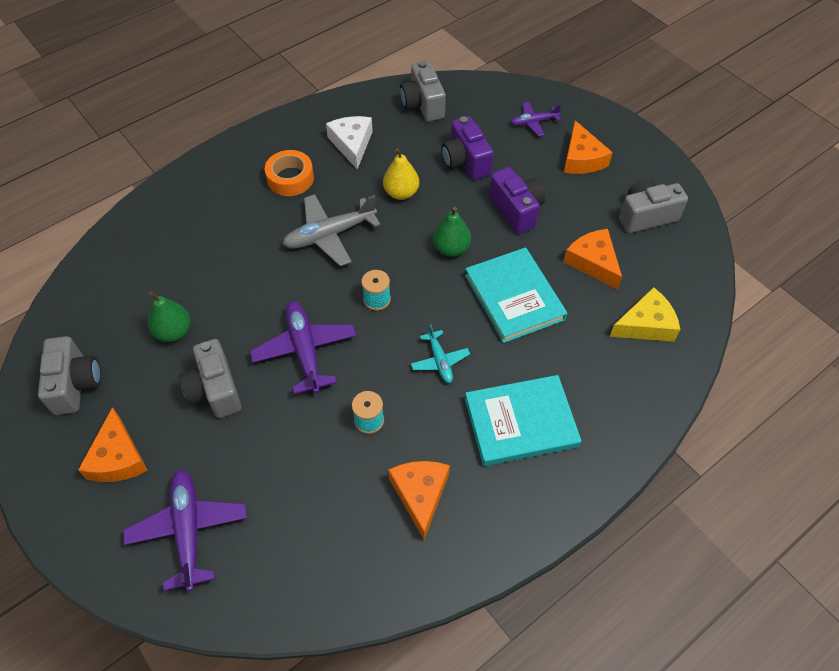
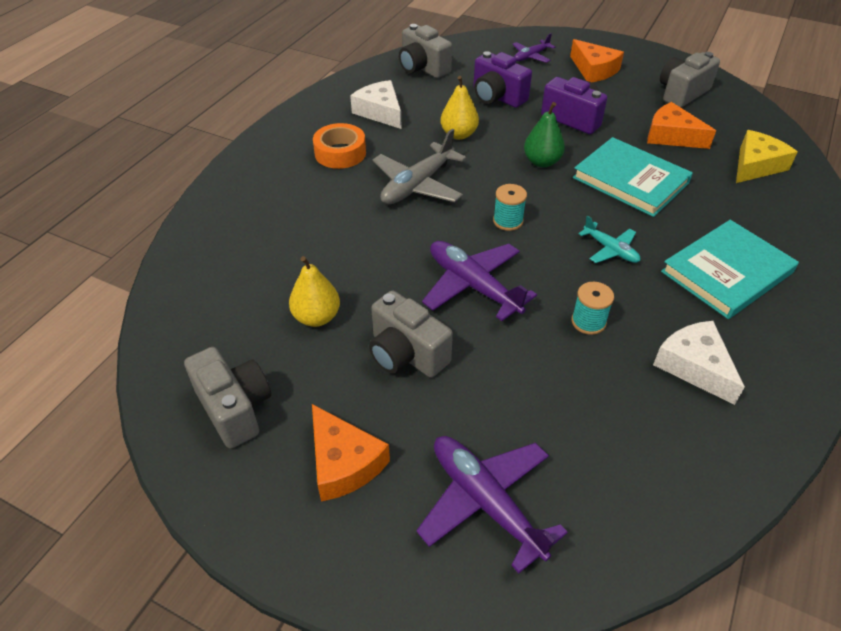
camera: 25 degrees left, 10 degrees down
green pear [148,292,191,342] -> yellow pear [289,256,340,327]
orange cheese [388,461,450,539] -> white cheese [653,321,745,405]

